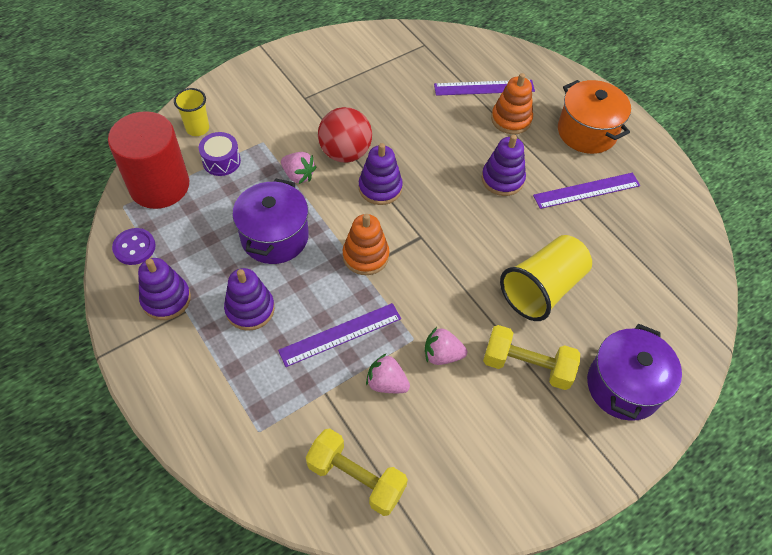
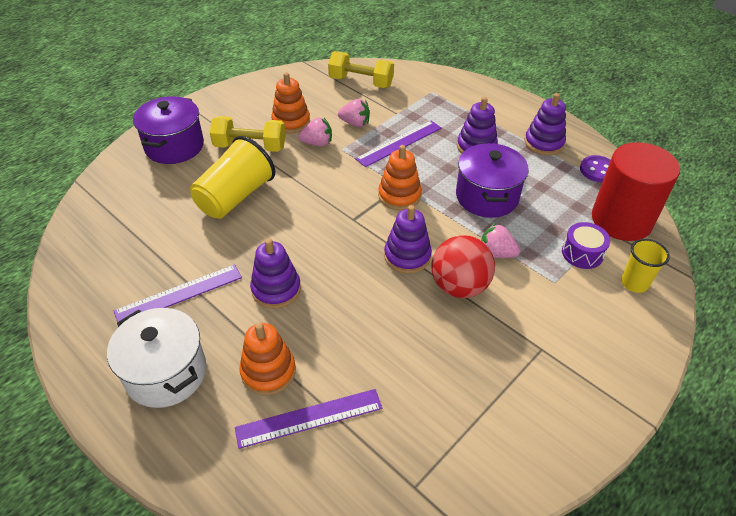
camera: 170 degrees right, 10 degrees down
orange pot [558,80,631,154] -> white pot [107,308,207,408]
none -> orange stacking toy [271,72,310,134]

